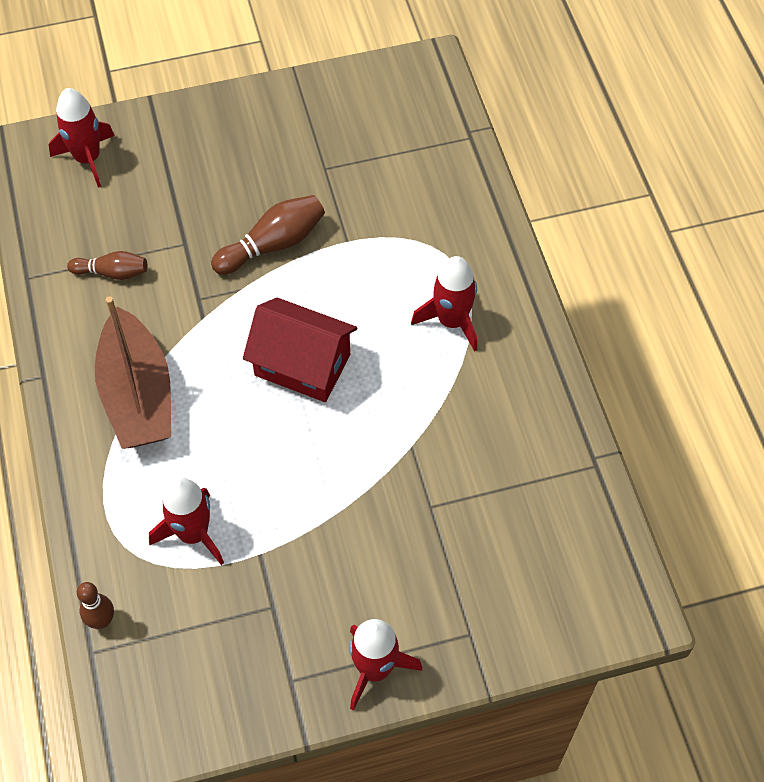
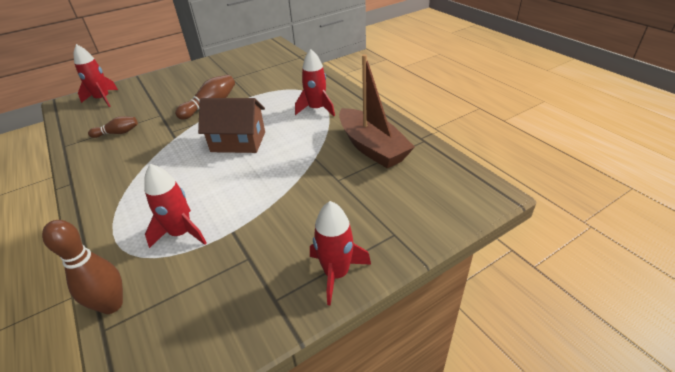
camera: 15 degrees left, 20 degrees down
brown bowling pin [77,582,114,629] -> brown bowling pin [42,220,123,314], size x1.56
brown boat [95,296,171,449] -> brown boat moved to [339,54,415,168]
red house [243,298,357,402] -> brown house [198,98,265,153]

